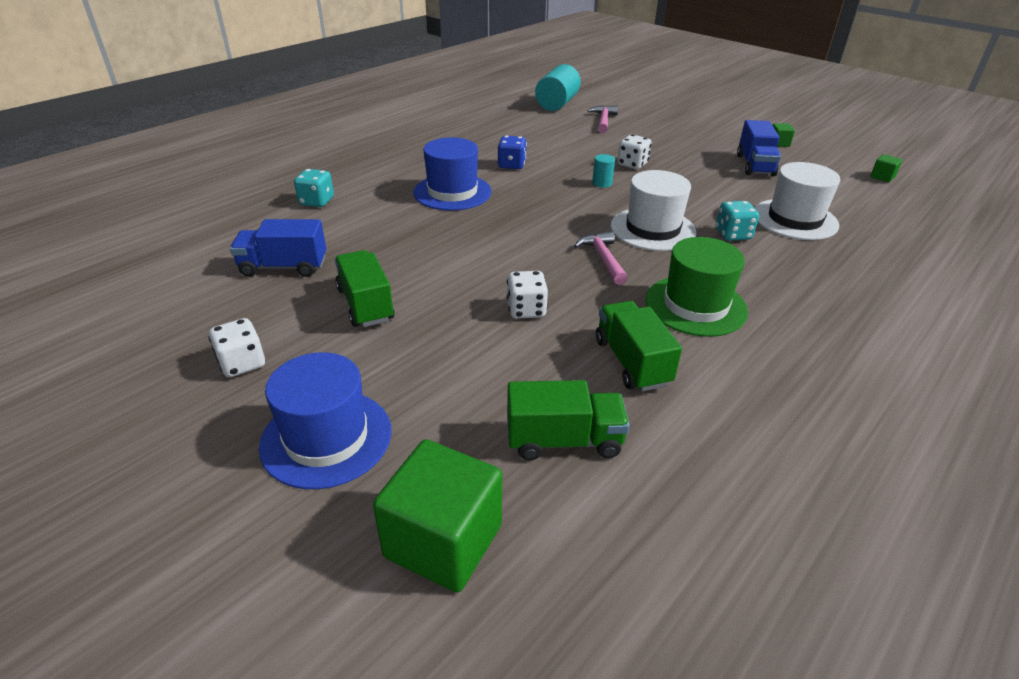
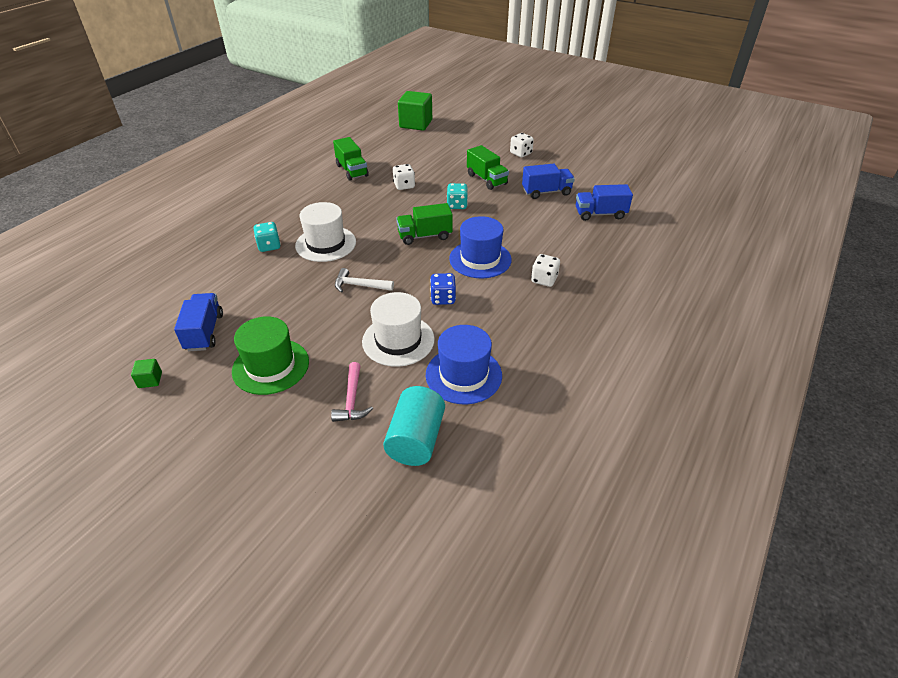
camera: 170 degrees right, 5 degrees up
blue hat [259,352,392,489] -> blue hat moved to [426,325,502,404]
turquoise dice [294,169,334,207] -> turquoise dice moved to [447,183,468,209]
green truck [507,380,630,460] -> green truck moved to [396,203,453,245]
pink hammer [574,231,628,285] -> none
turquoise cylinder [592,154,615,188] -> white hammer [335,268,394,293]
white dice [617,134,651,169] -> white dice moved to [531,254,560,287]
green hat [646,237,748,337] -> green hat moved to [232,316,309,395]
white hat [754,162,840,240] -> white hat moved to [362,292,435,367]
green cube [870,154,902,182] -> none
none -> blue truck [576,184,633,221]

